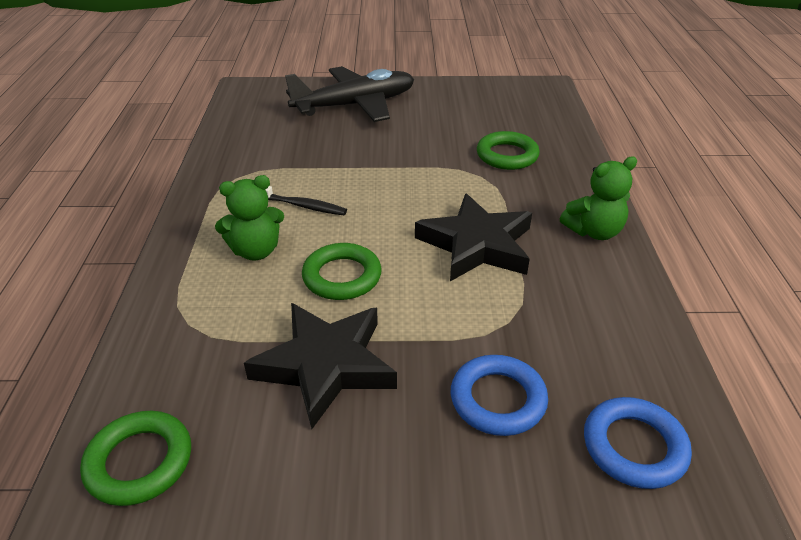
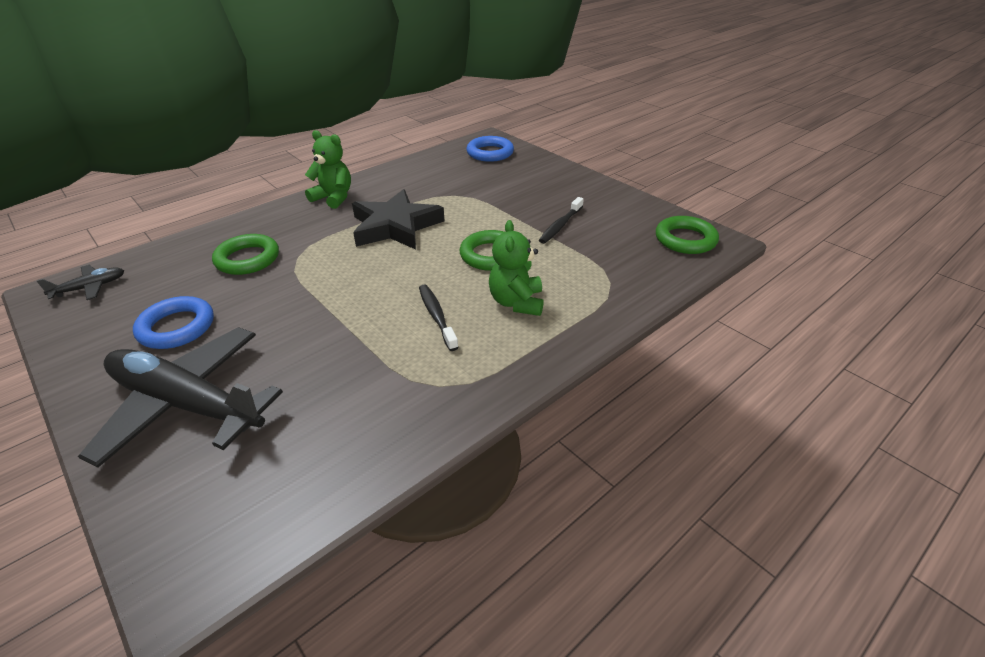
camera: 130 degrees left, 0 degrees up
green teddy bear [215,175,284,261] -> green teddy bear turned 120 degrees counterclockwise [489,220,544,316]
black star [244,303,397,429] -> black toothbrush [539,197,584,244]
blue ring [451,355,548,436] -> blue ring moved to [133,296,214,349]
none -> black plane [36,265,124,300]

